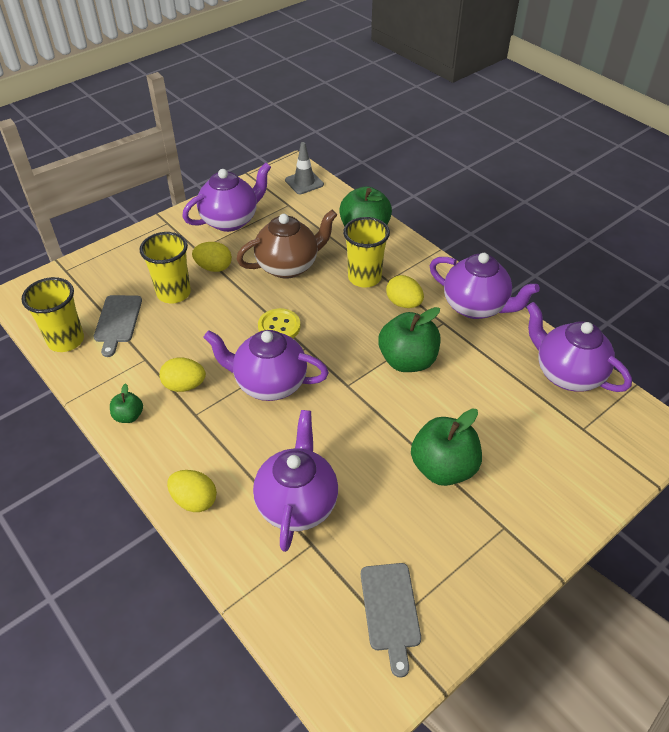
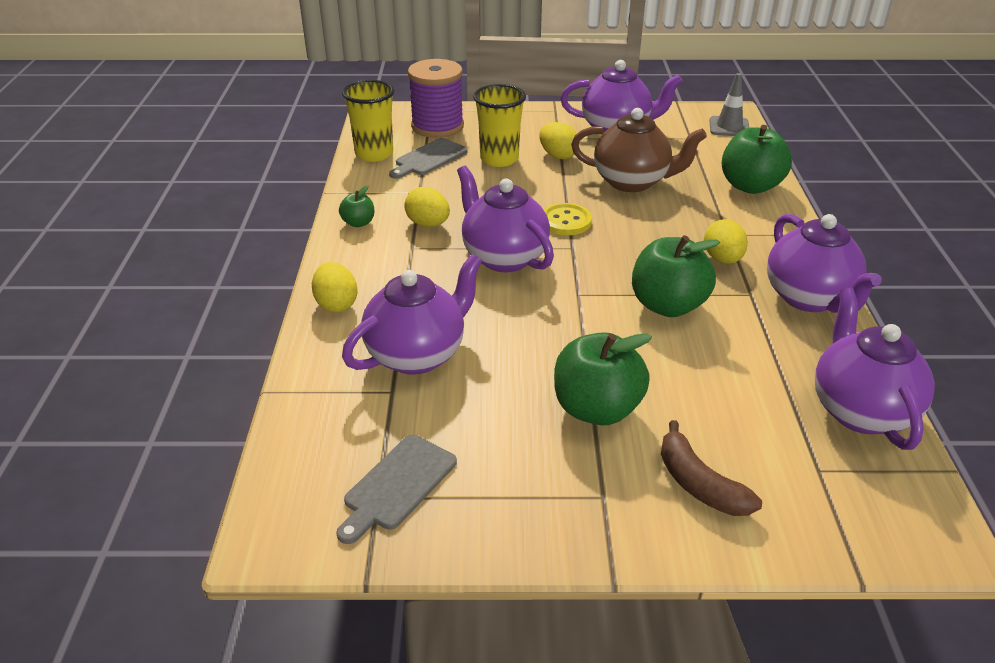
camera: 40 degrees right, 10 degrees down
yellow cup [343,217,390,288] -> none
none -> purple spool [408,59,464,138]
none -> brown banana [661,420,762,516]

